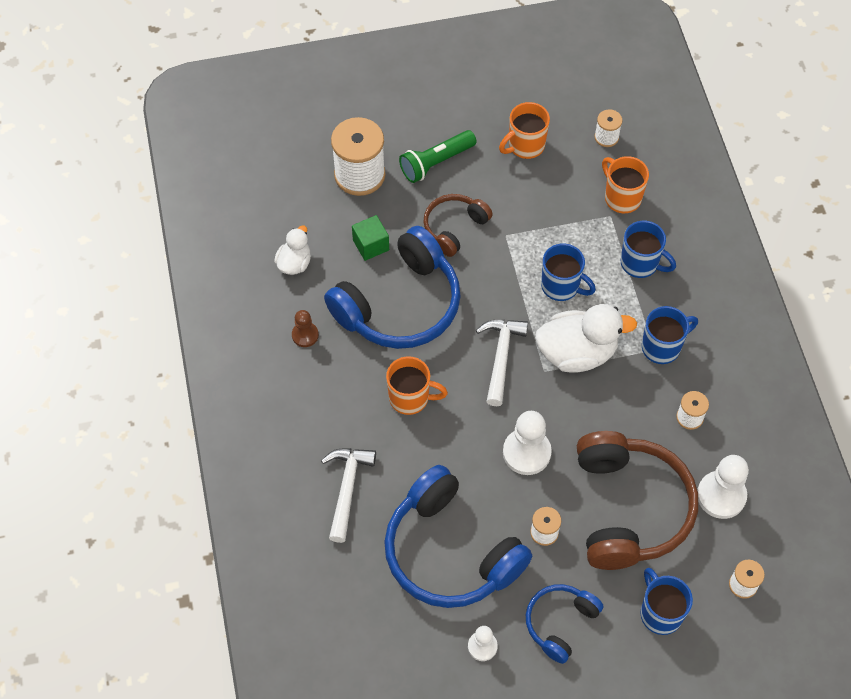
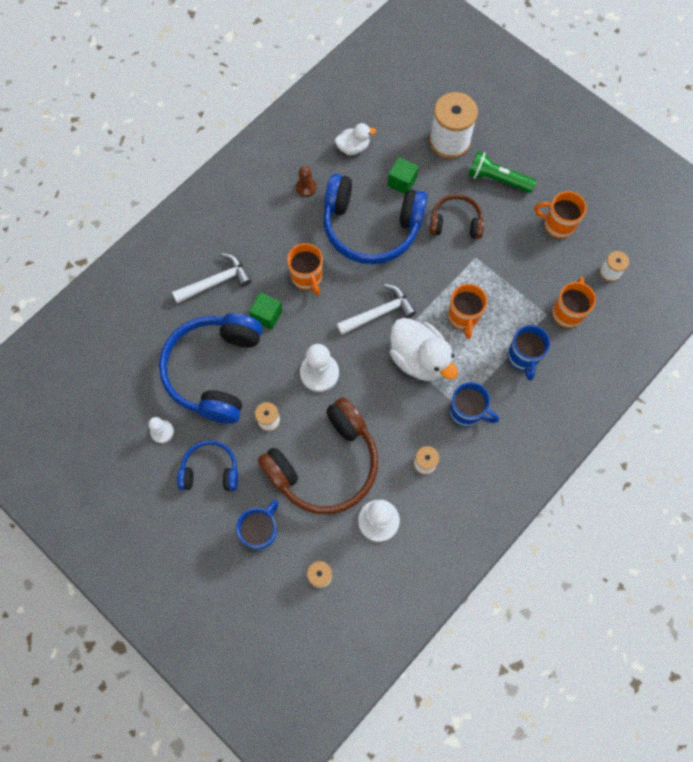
camera: 55 degrees right, 10 degrees up
blue mug [541,243,596,301] -> orange mug [448,284,487,339]
none -> green cube [249,292,283,330]

